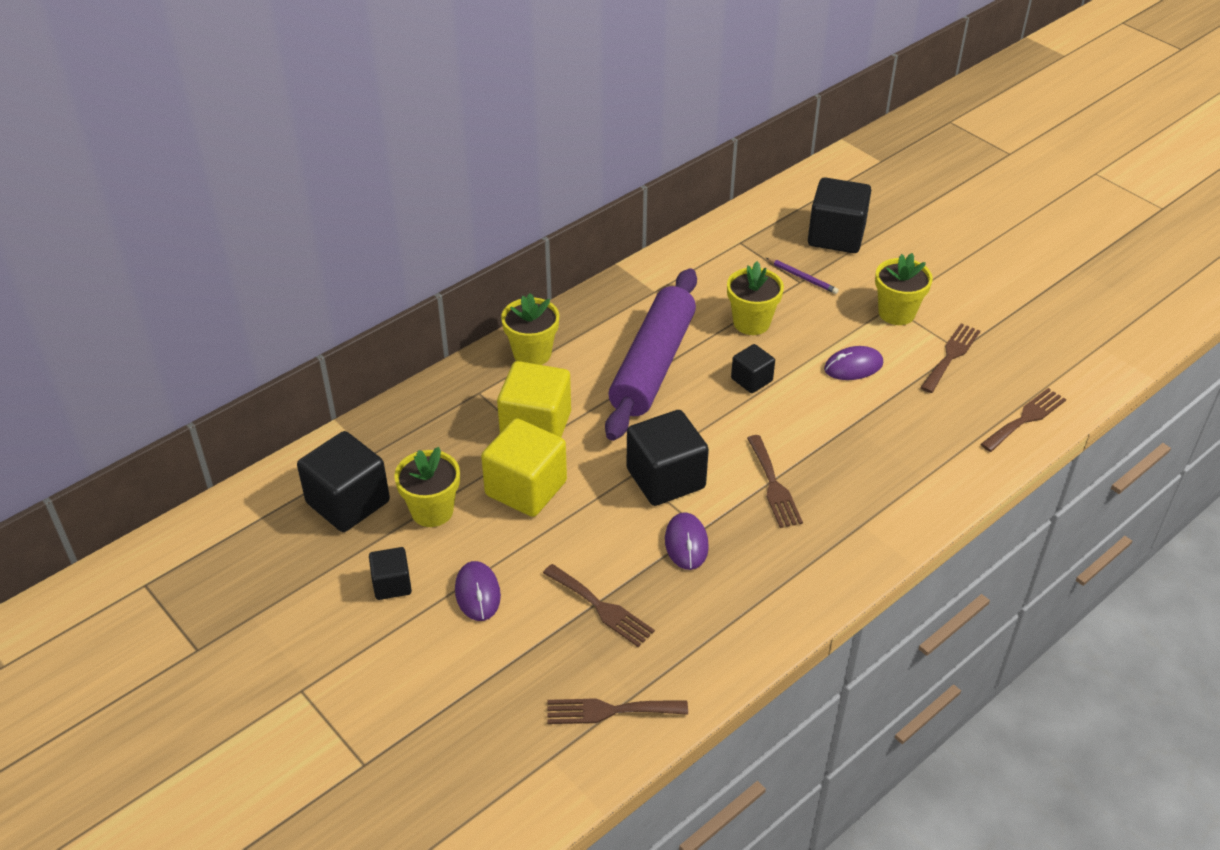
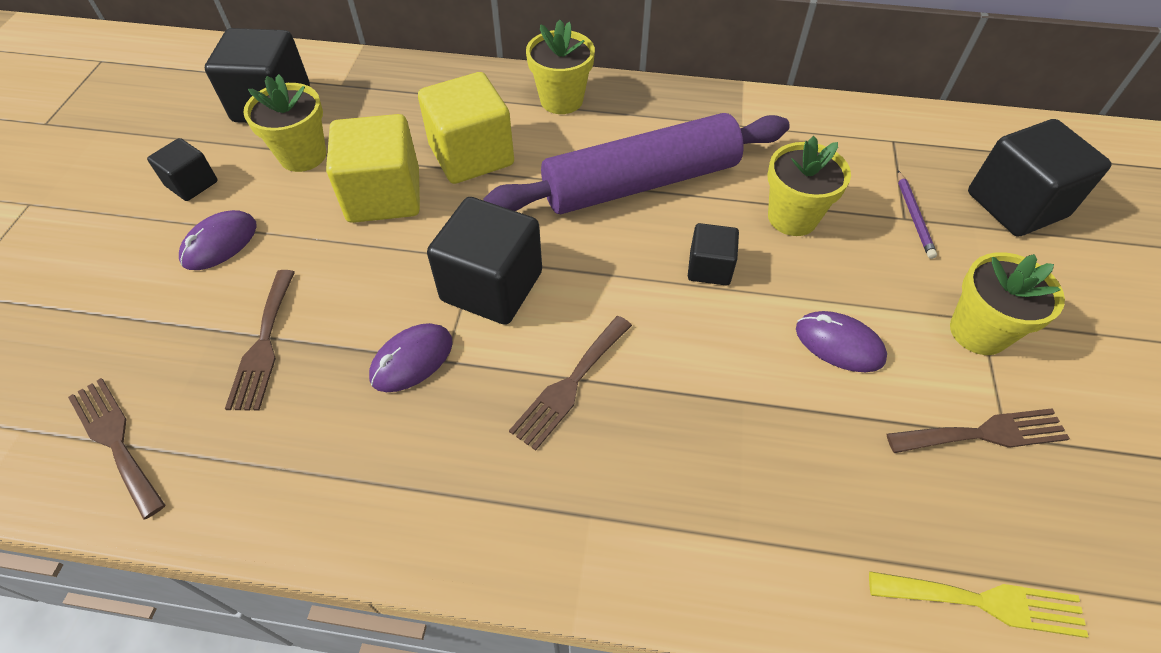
camera: 50 degrees right, 10 degrees up
brown fork [981,388,1066,452] -> yellow fork [869,571,1088,638]

